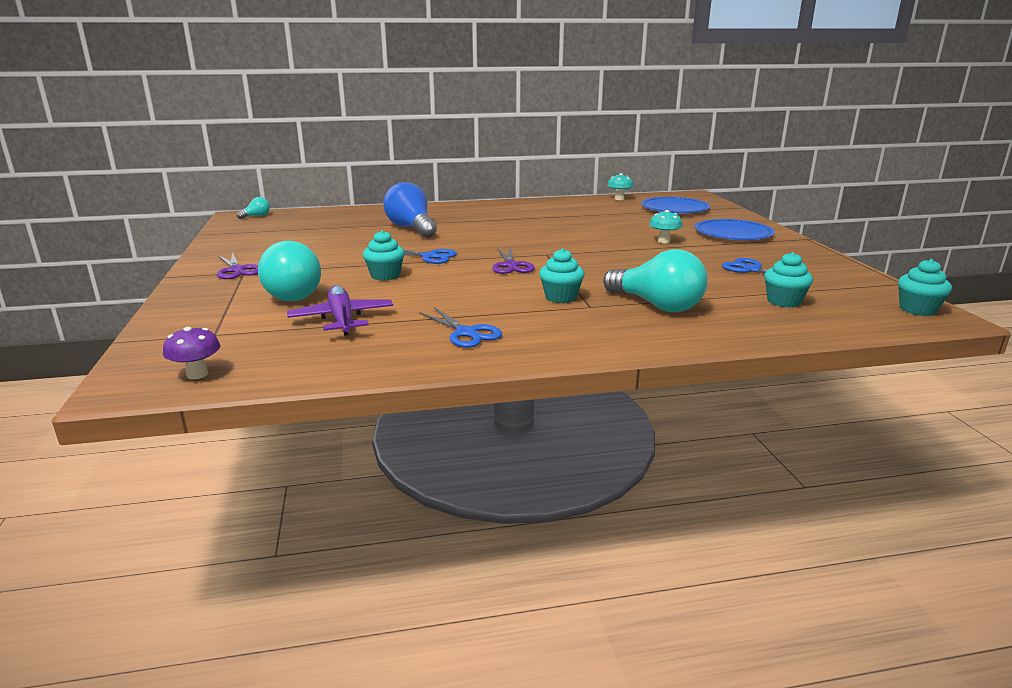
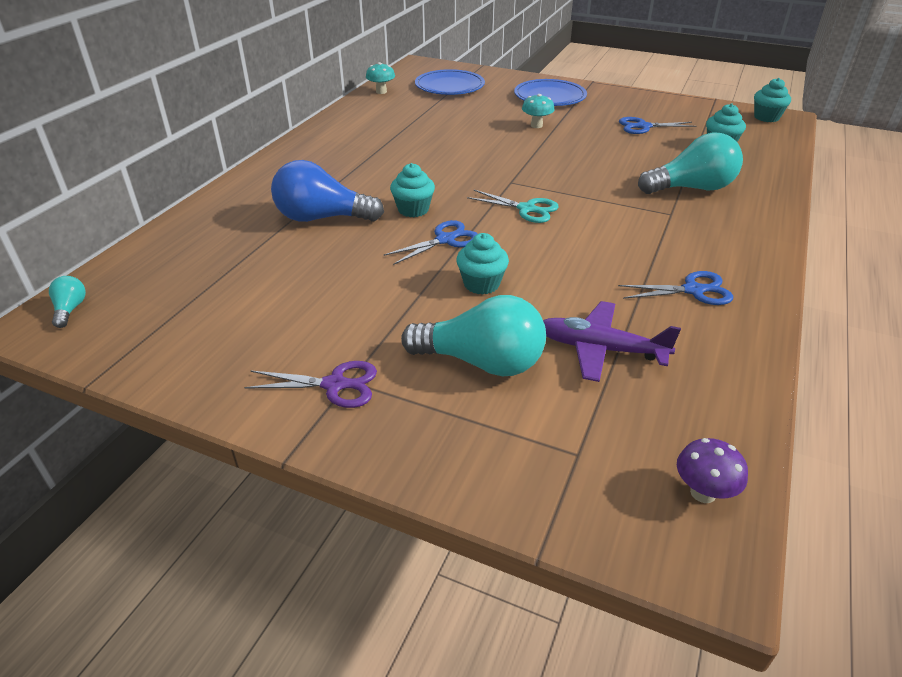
camera: 55 degrees left, 15 degrees up
purple scissors [492,247,535,274] -> turquoise scissors [467,190,559,223]
turquoise cupcake [539,248,585,303] -> turquoise cupcake moved to [390,163,435,217]

